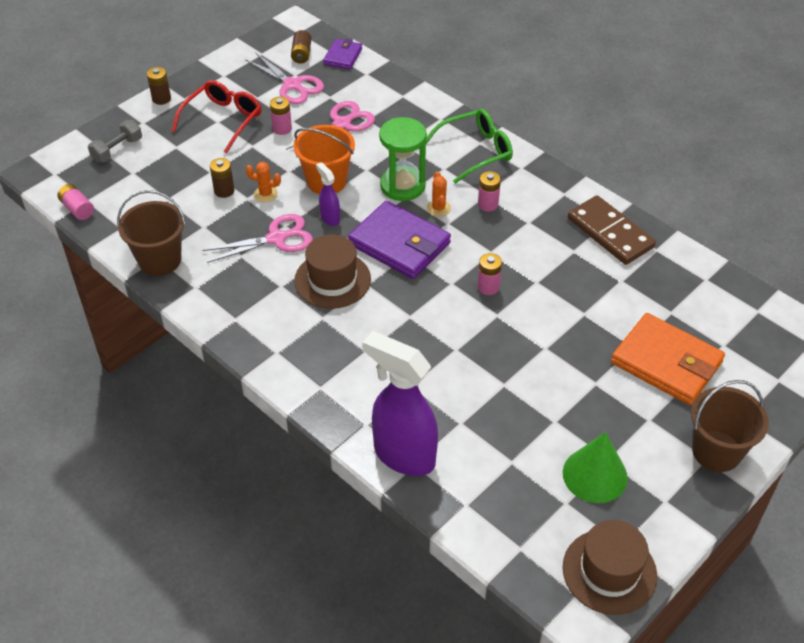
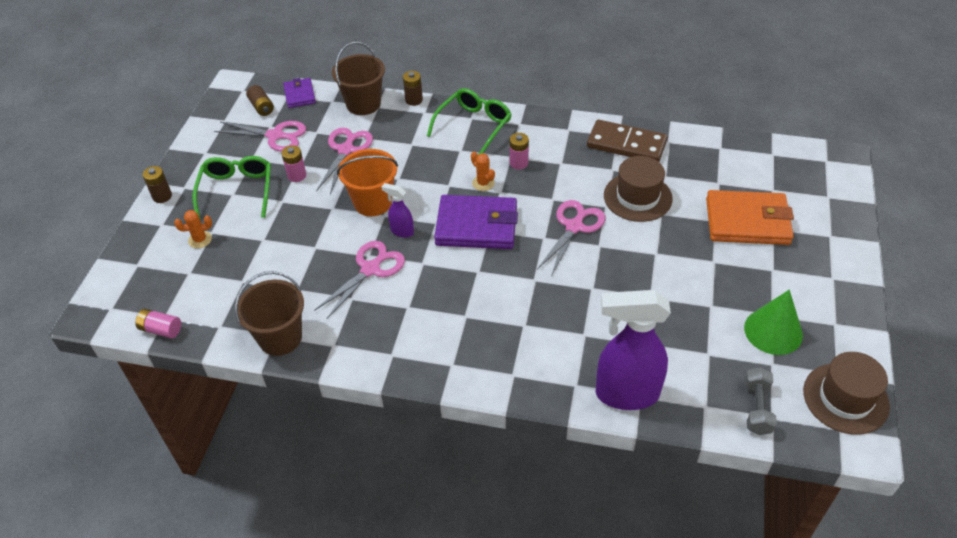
camera: 30 degrees left, 0 degrees up
grey dumbbell [88,120,142,163] -> grey dumbbell moved to [745,367,777,435]
red glasses [172,80,262,154] -> green glasses [193,156,271,220]
brown battery [210,158,235,198] -> brown battery moved to [403,71,423,106]
orange cactus [246,162,281,202] -> orange cactus moved to [174,210,212,248]
brown hat [294,234,371,309] -> brown hat moved to [604,156,673,222]
green hourglass [379,117,427,201] -> none
pink battery [478,253,502,295] -> pink scissors [537,200,605,276]
brown bucket [691,380,769,472] -> brown bucket moved to [332,42,385,115]

